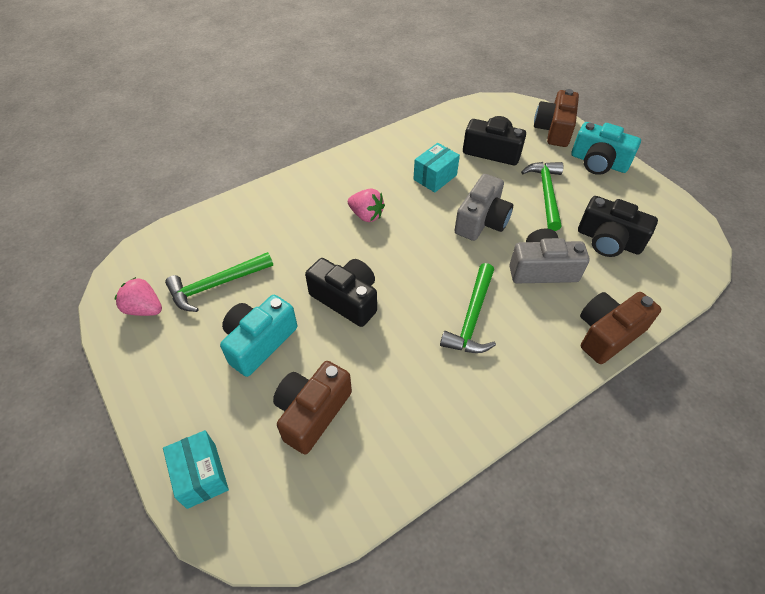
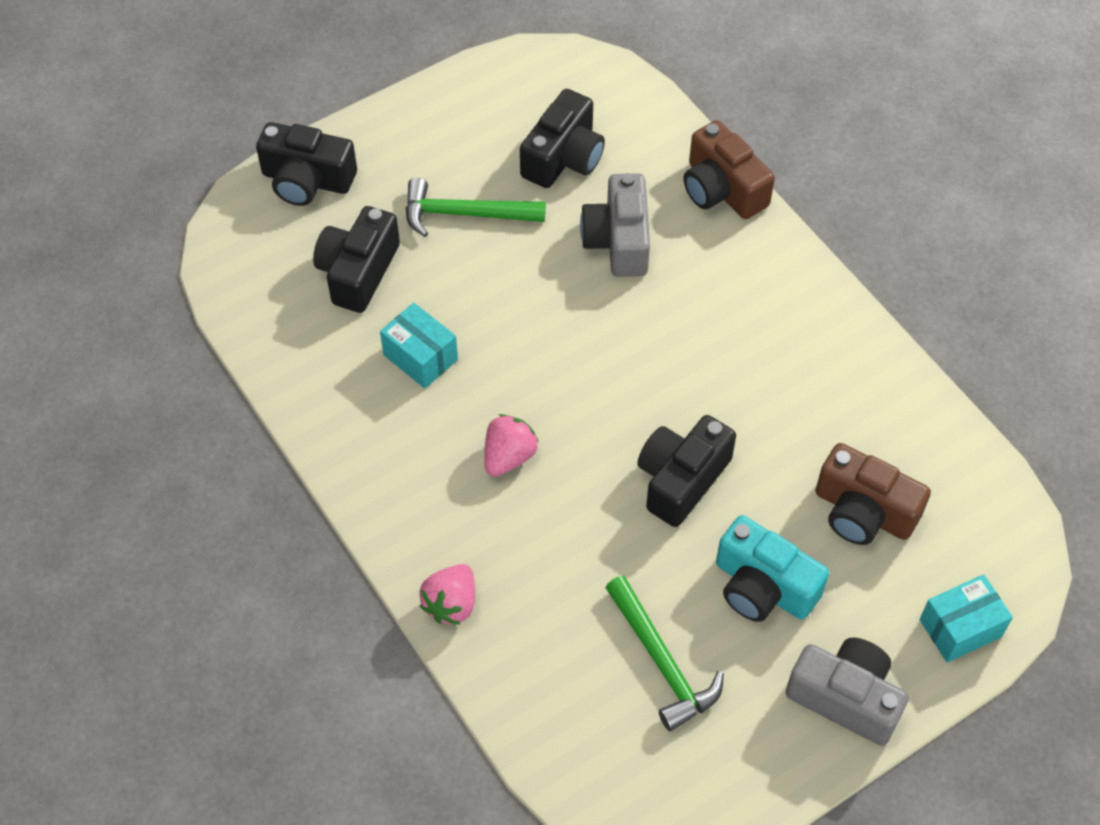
camera: 90 degrees left, 5 degrees up
pink strawberry [115,277,162,316] -> pink strawberry moved to [419,564,475,625]
green hammer [440,263,496,353] -> none
grey camera [454,174,513,241] -> grey camera moved to [786,637,909,746]
brown camera [534,89,579,147] -> black camera [256,122,357,206]
turquoise camera [571,122,641,175] -> none

